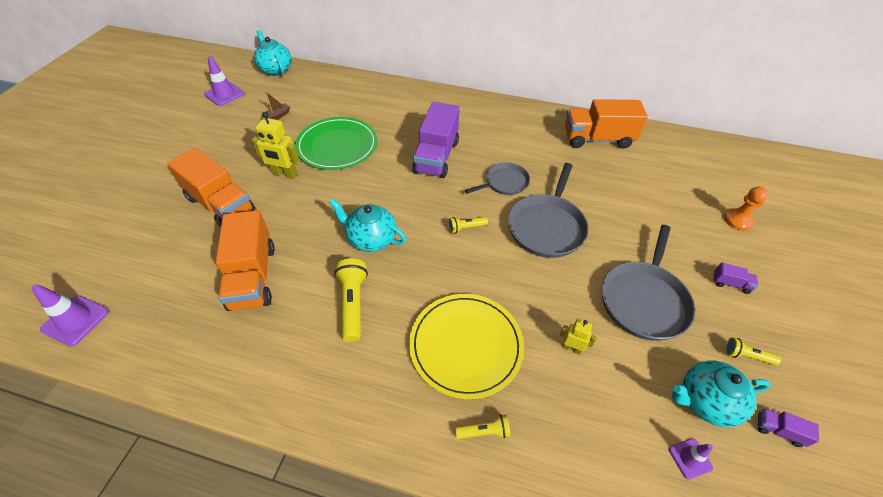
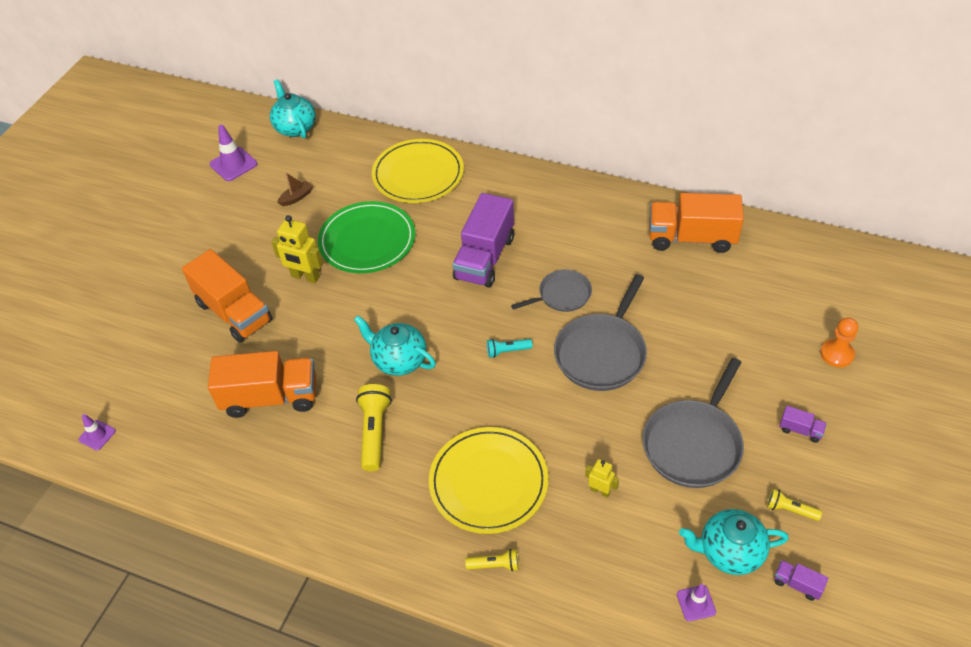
camera: 10 degrees right, 0 degrees up
purple traffic cone [31,284,108,346] -> purple traffic cone [78,414,116,451], size x0.60
orange truck [216,210,275,311] -> orange truck turned 90 degrees counterclockwise [208,351,316,418]
yellow flashlight [448,217,488,234] -> turquoise flashlight [487,339,533,358]
none -> yellow plate [372,139,464,203]

